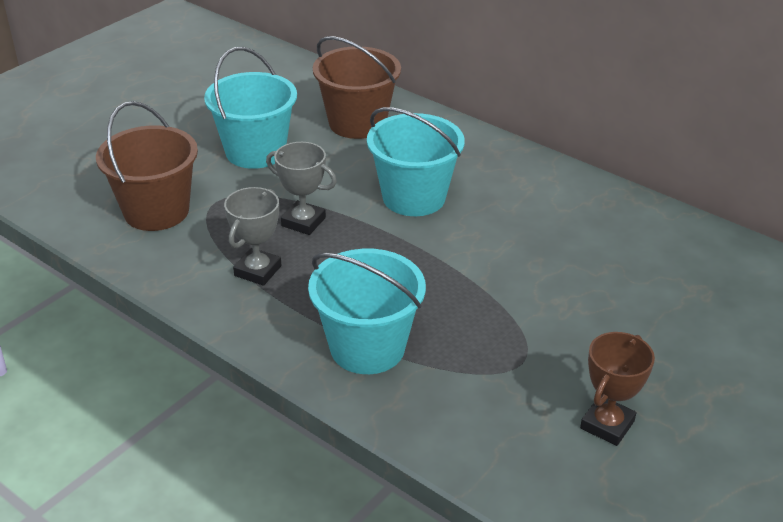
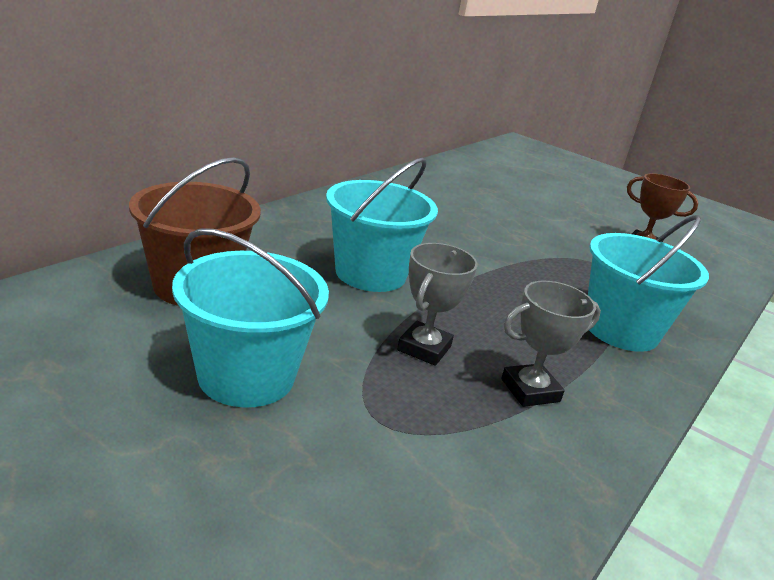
camera: 95 degrees left, 10 degrees down
brown bucket [96,101,198,231] -> none
grey trophy [224,187,281,286] -> grey trophy turned 45 degrees counterclockwise [501,281,601,407]

